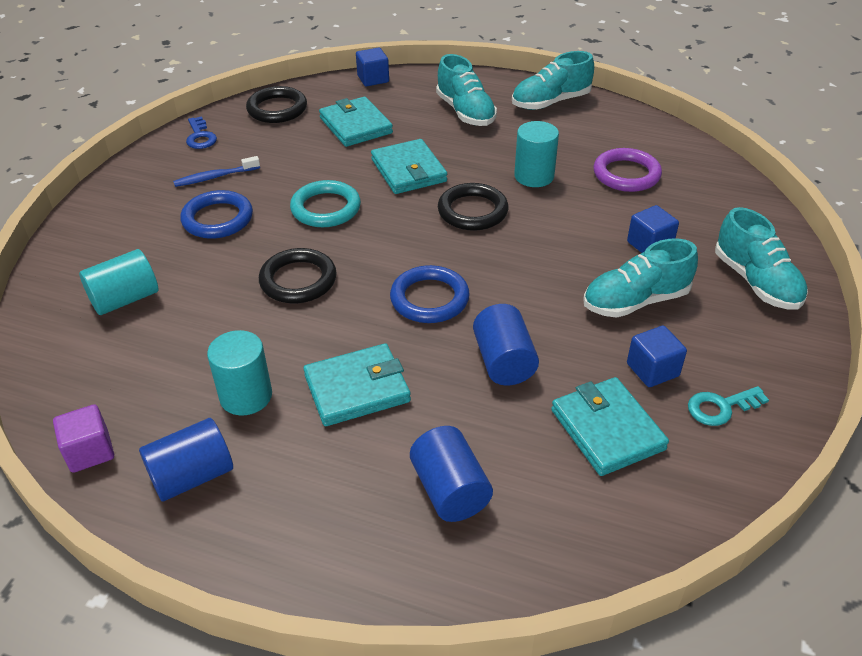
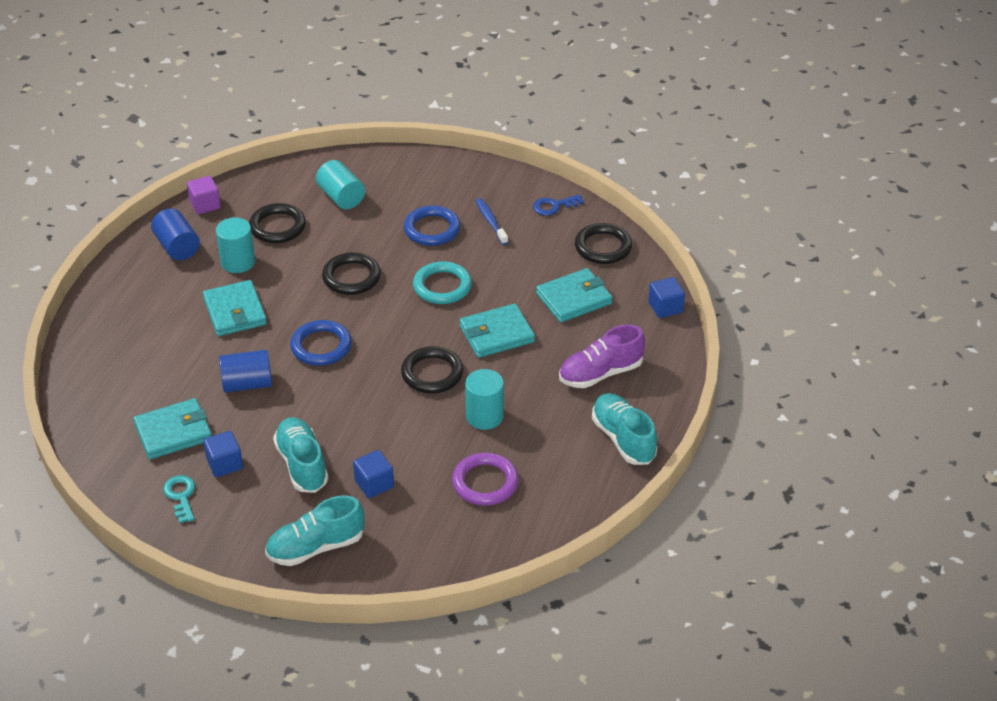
camera: 90 degrees right, 0 degrees up
blue cylinder [410,426,493,522] -> none
turquoise shoe [436,54,497,126] -> purple shoe [559,324,645,388]
none -> black ring [249,203,306,243]

